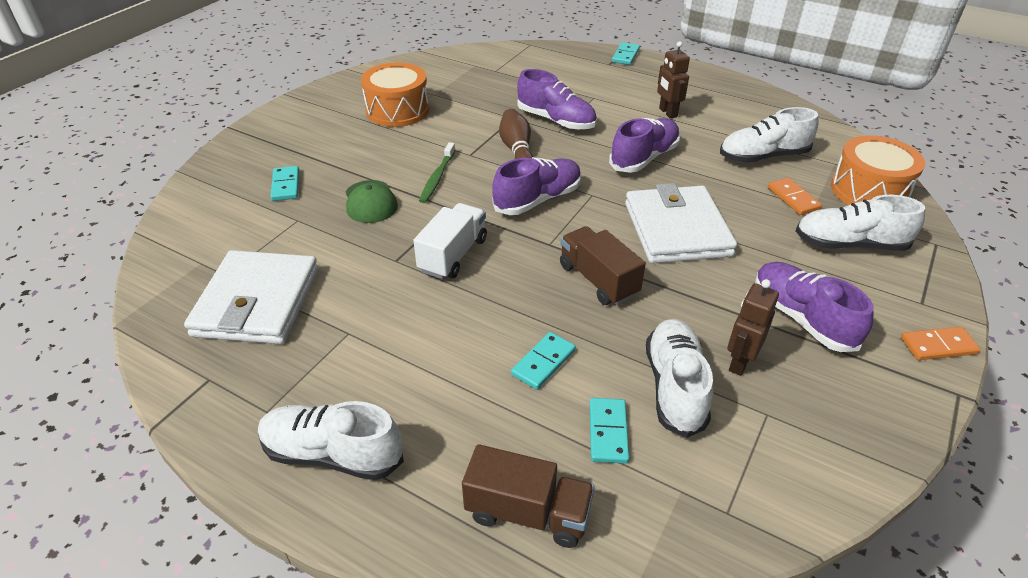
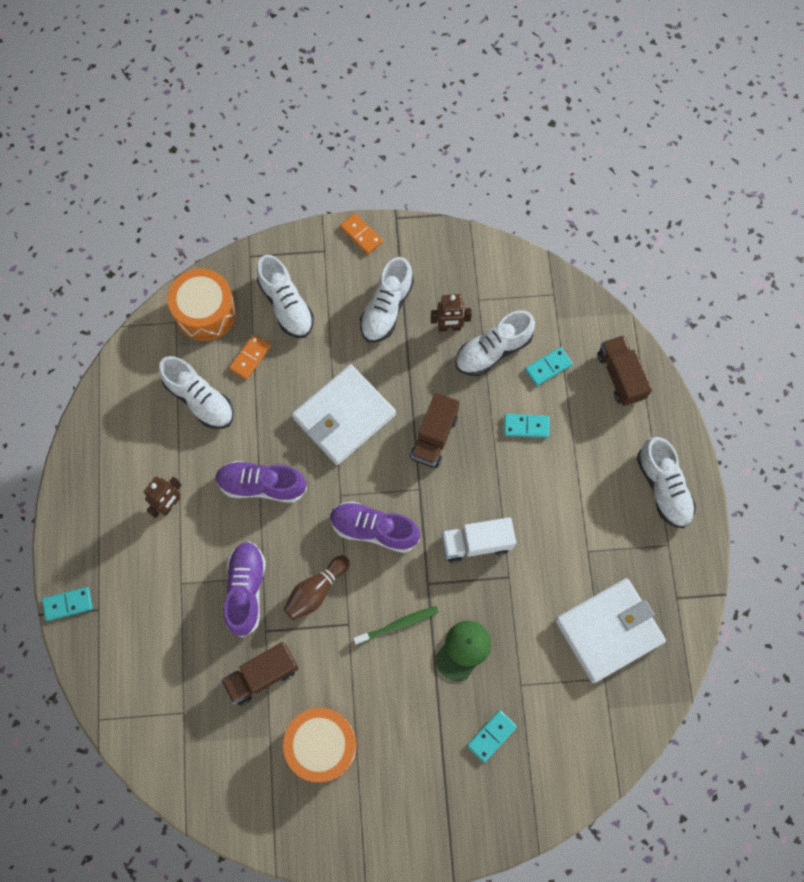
camera: 125 degrees left, 30 degrees up
purple shoe [755,262,874,352] -> white shoe [360,257,414,343]
none -> brown truck [221,642,299,706]

